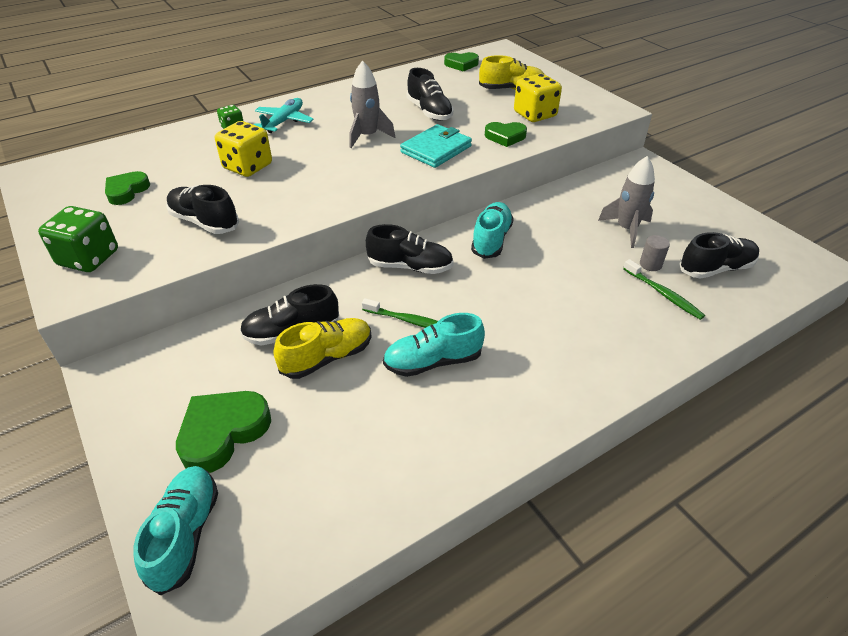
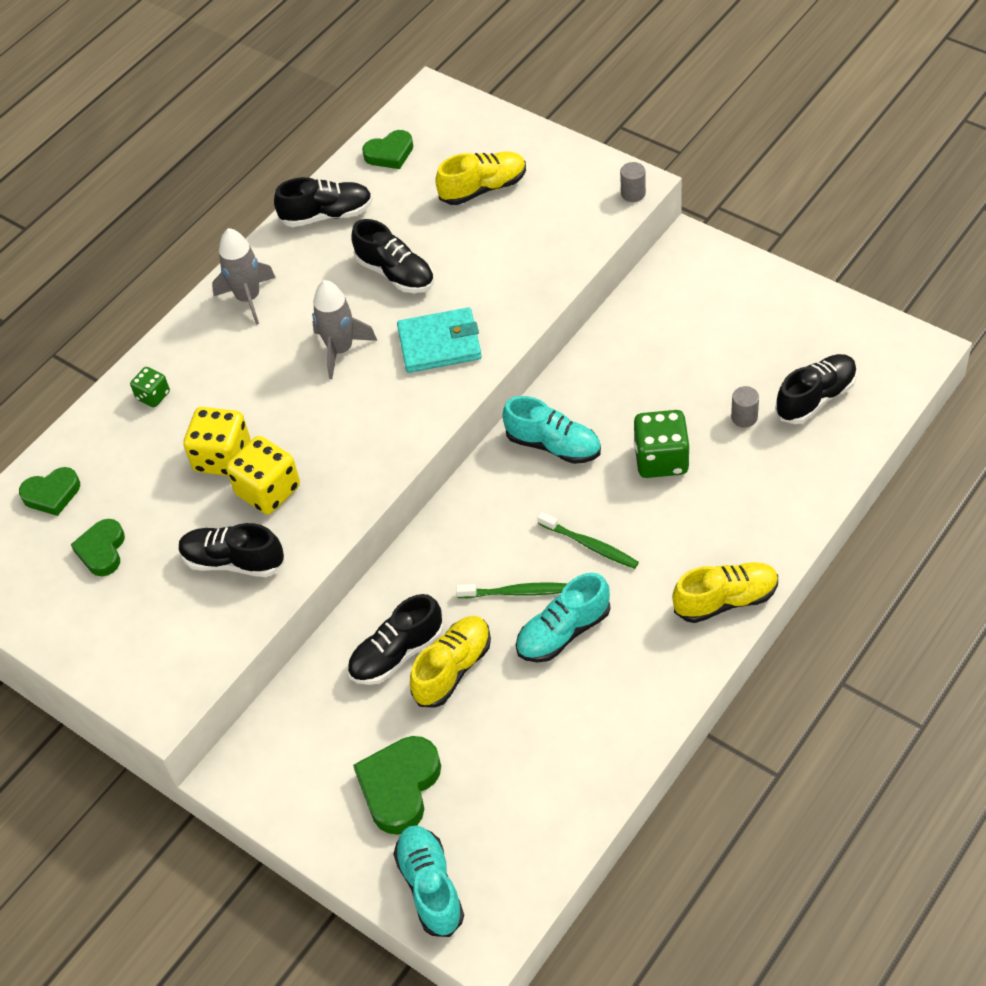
camera: 15 degrees left, 10 degrees up
green dice [38,206,118,272] -> green dice moved to [634,410,690,478]
turquoise plane [254,98,314,133] -> none
black shoe [366,224,453,274] -> black shoe moved to [274,177,373,227]
turquoise wallet [400,124,472,168] -> turquoise wallet turned 60 degrees clockwise [397,307,482,373]
turquoise shoe [471,202,514,259] -> turquoise shoe turned 120 degrees clockwise [502,396,601,464]
green heart [485,122,527,147] -> green heart moved to [19,467,80,516]
yellow dice [514,74,562,122] -> yellow dice moved to [226,436,300,514]
grey rocket [598,156,655,248] -> grey rocket moved to [212,228,276,325]
green toothbrush [623,259,705,320] -> green toothbrush moved to [537,512,639,569]
none -> grey cylinder [620,162,646,202]
none -> yellow shoe [672,562,778,623]

